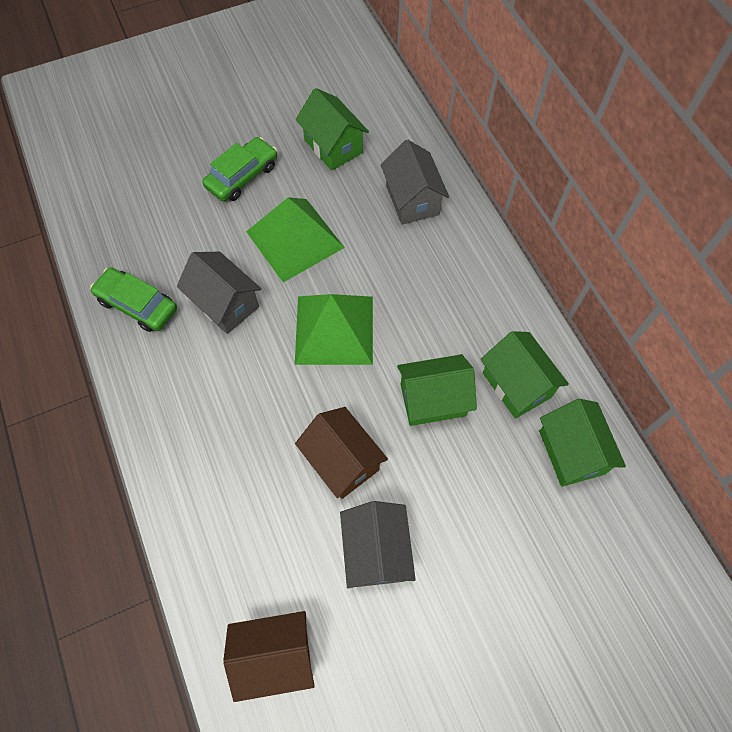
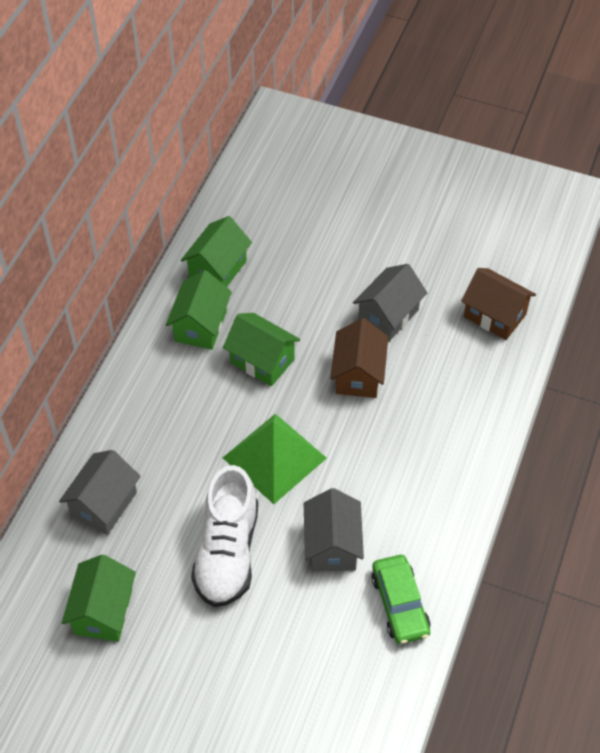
camera: 135 degrees left, 10 degrees down
green car [202,137,277,201] -> none
green pyramid [246,197,345,282] -> white shoe [191,465,258,607]

